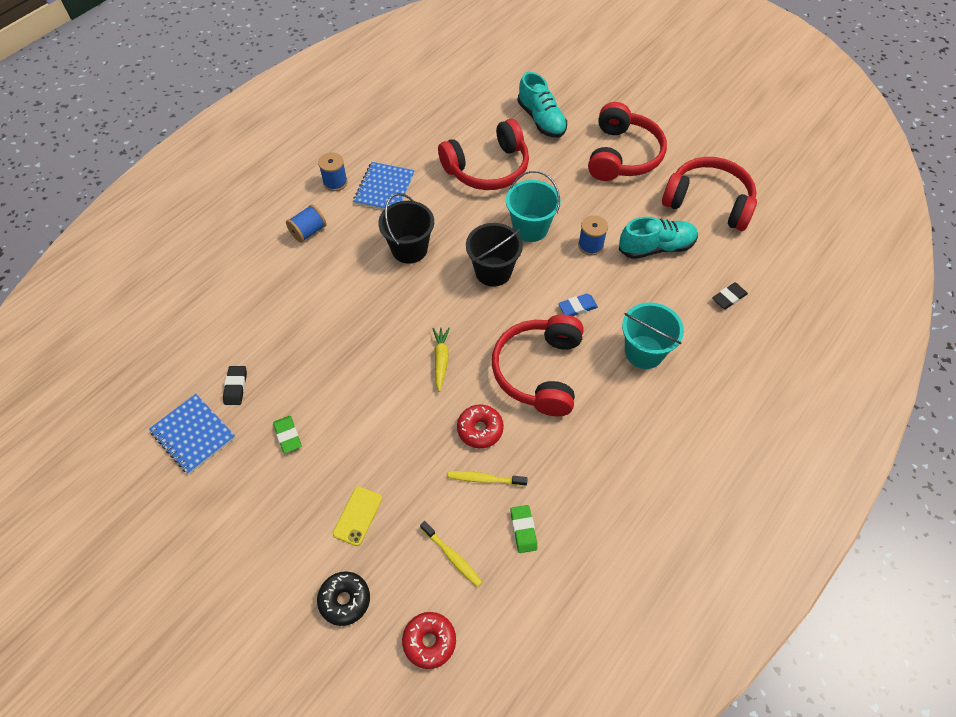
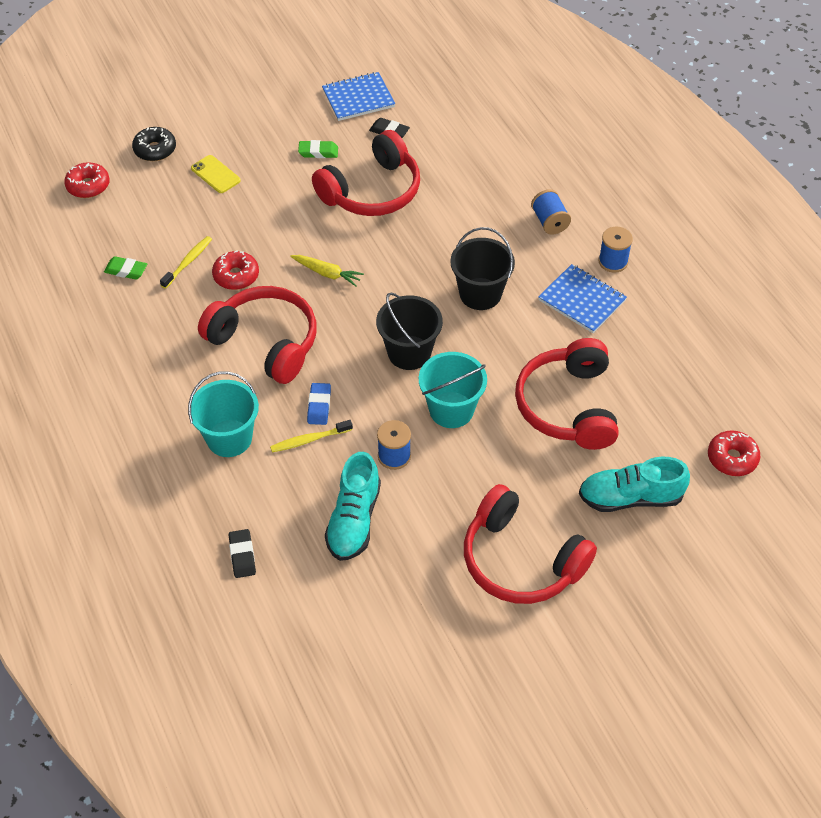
camera: 115 degrees right, 5 degrees down
yellow toothbrush [420,521,482,587] -> yellow toothbrush moved to [270,420,353,452]
red headphones [662,157,757,231] -> red headphones moved to [312,130,420,216]
none -> red donut [708,431,760,476]

